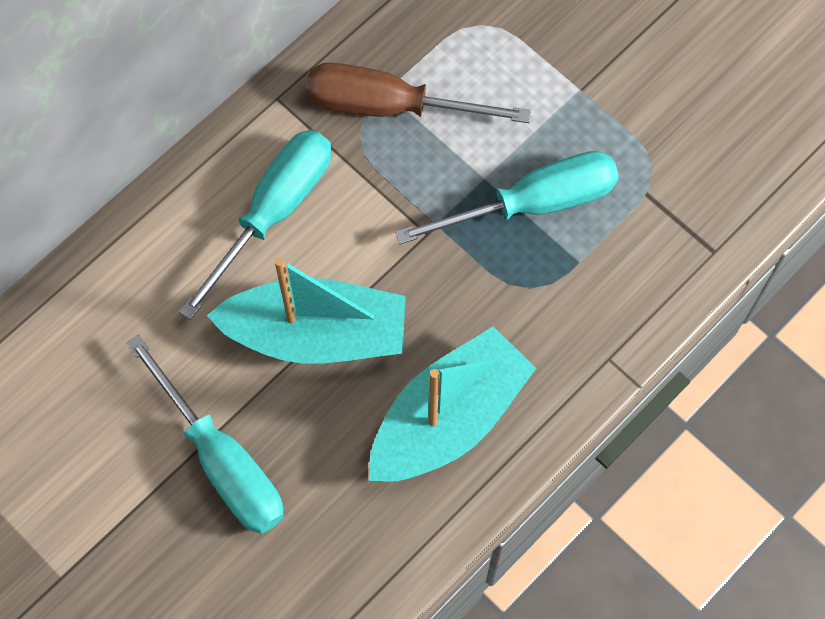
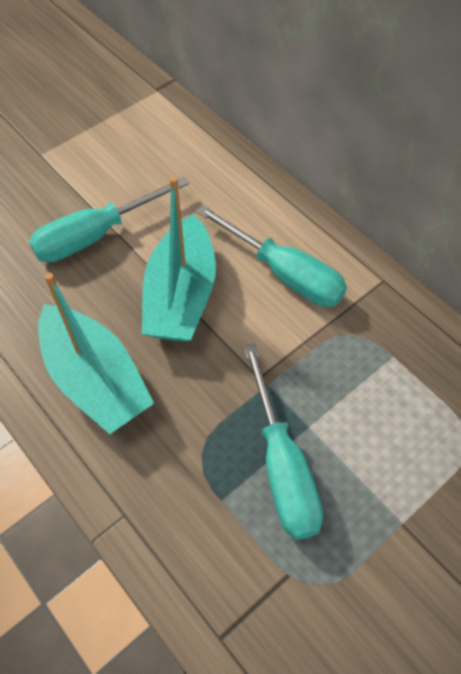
camera: 95 degrees right, 10 degrees down
brown screwdriver [306,63,531,123] -> none

